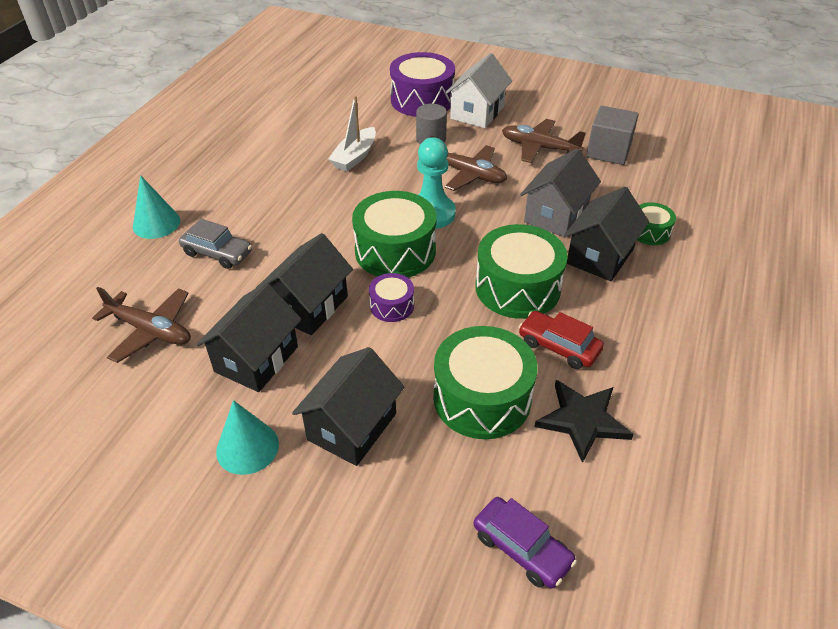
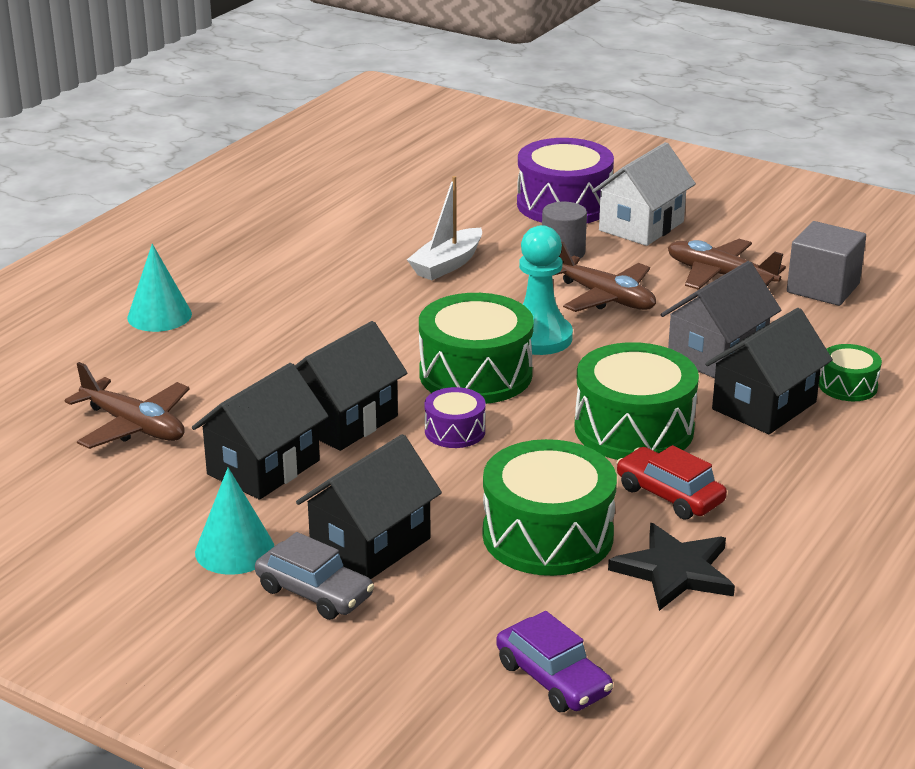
camera: 10 degrees right, 15 degrees down
grey car [179,219,252,269] -> grey car moved to [255,532,374,620]

